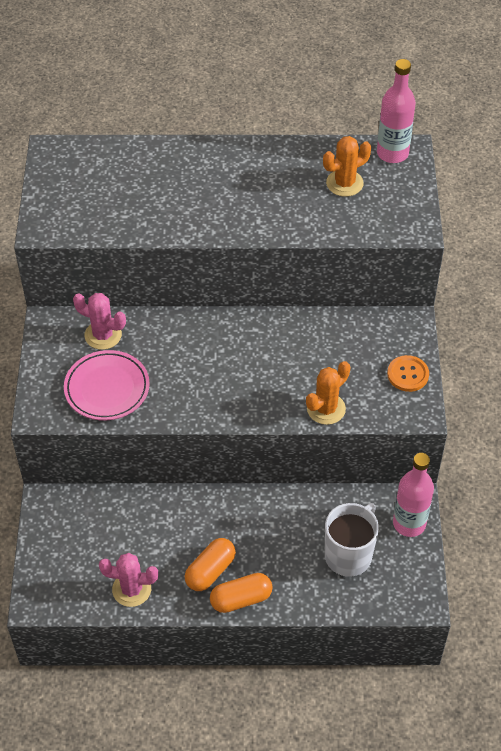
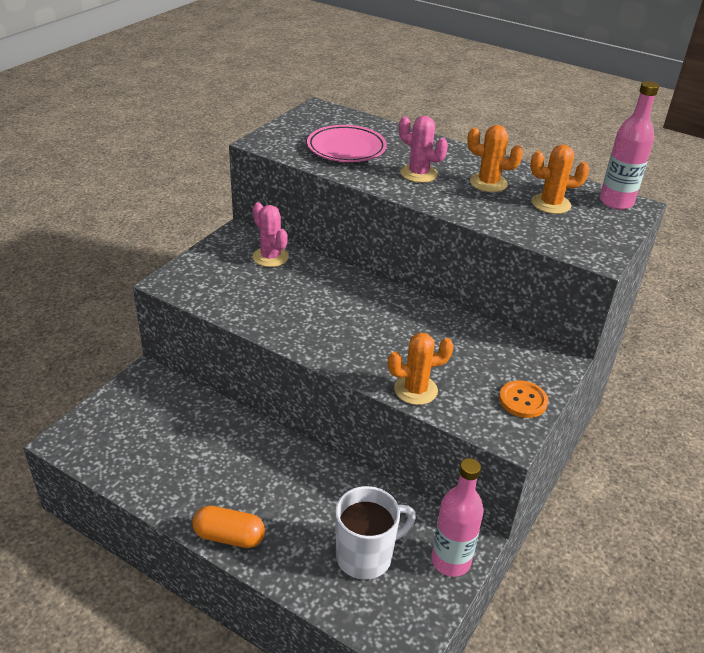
camera: 30 degrees right, 15 degrees down
pink plate [64,350,150,420] -> pink plate moved to [307,125,387,162]
pink cactus [99,553,158,607] -> pink cactus moved to [399,116,448,183]
orange capsule [185,538,236,591] -> none
none -> orange cactus [467,125,523,192]

